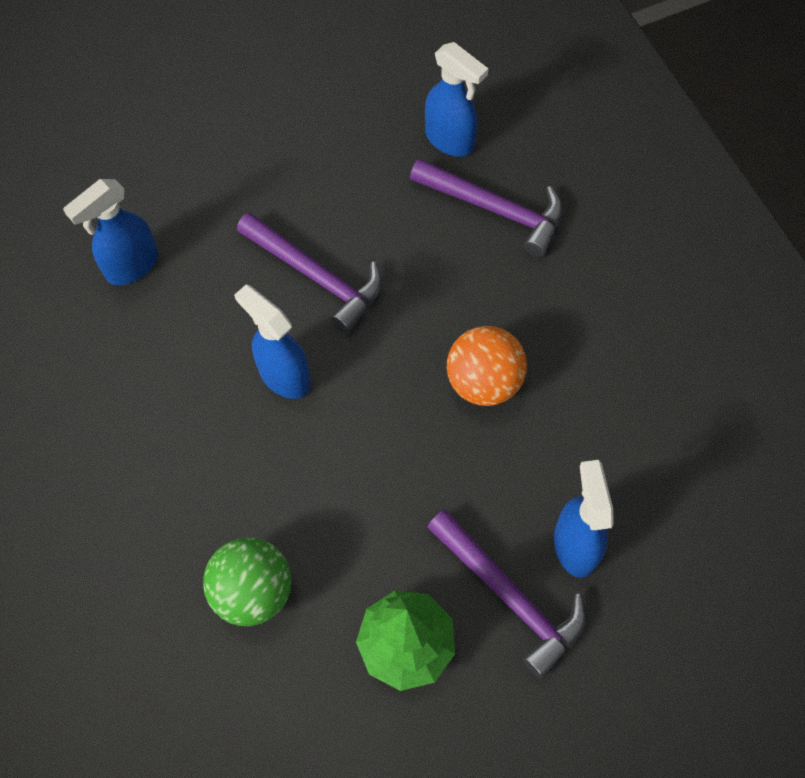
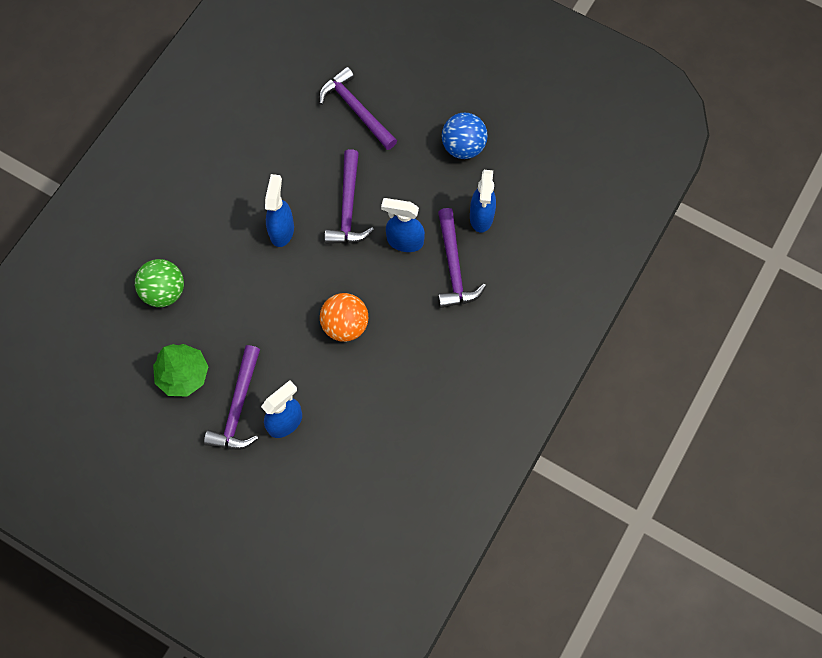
camera: 55 degrees right, 5 degrees up
blue spray bottle [63,179,158,285] -> blue spray bottle moved to [381,198,425,252]
none -> purple hammer [319,67,397,150]
none -> blue ball [442,113,488,159]

